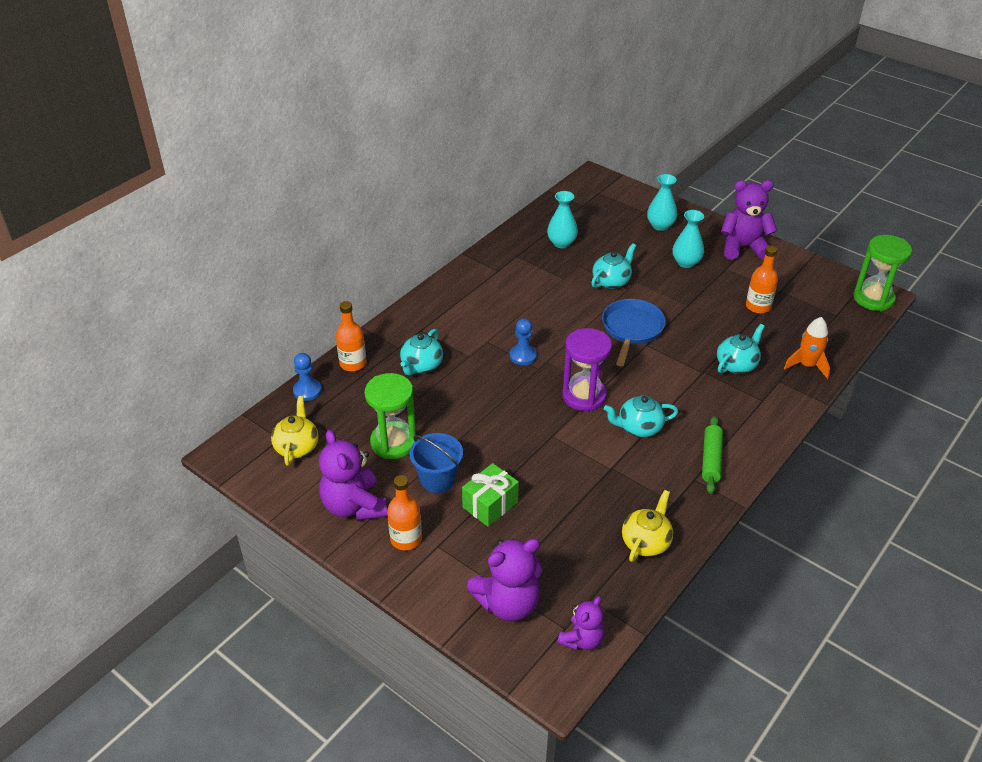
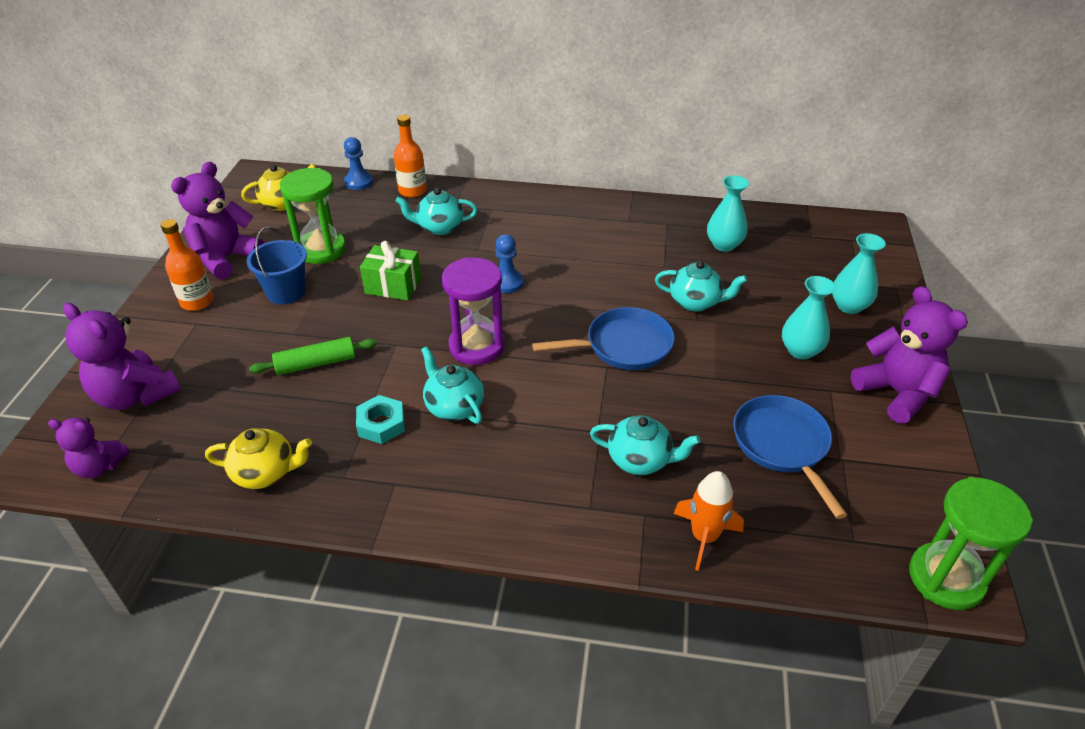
camera: 60 degrees right, 0 degrees up
green gift [462,463,519,527] -> green gift moved to [360,241,421,300]
green rolling pin [702,416,723,494] -> green rolling pin moved to [249,337,377,375]
orange bottle [746,246,778,314] -> blue pan [733,395,847,519]
none -> turquoise nut [356,395,405,444]

